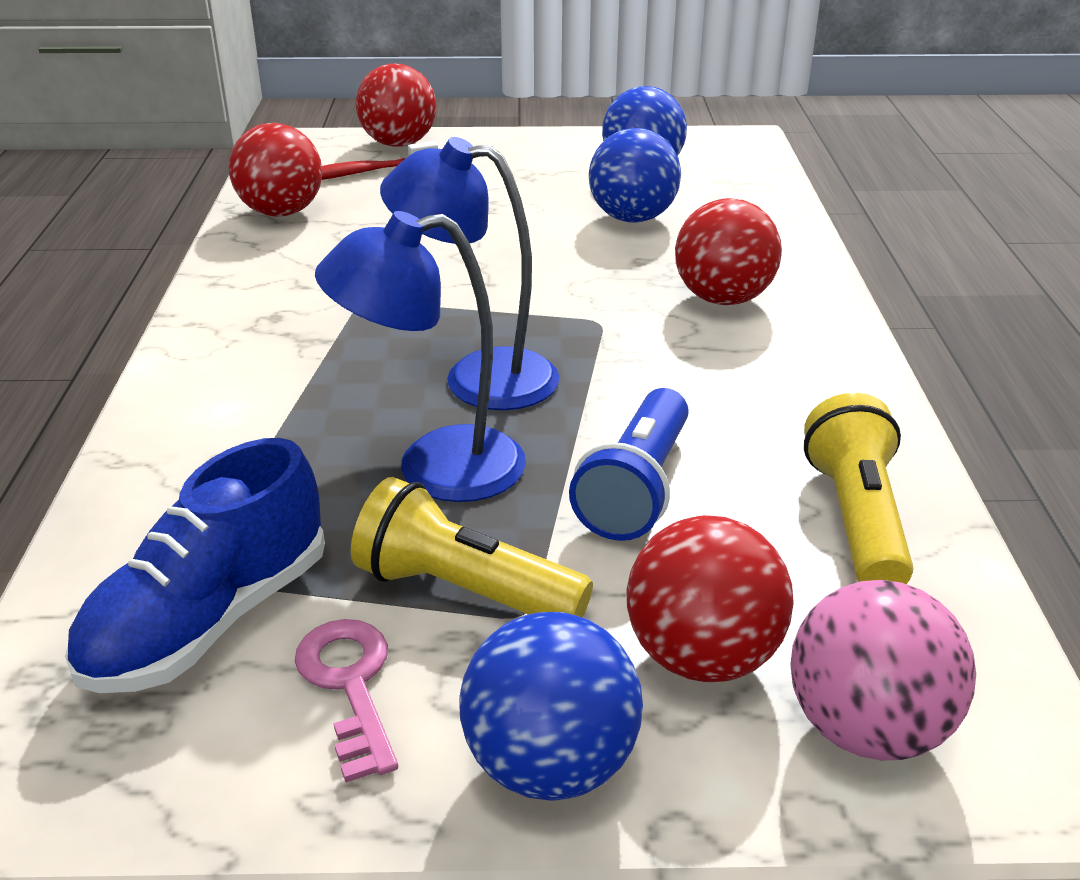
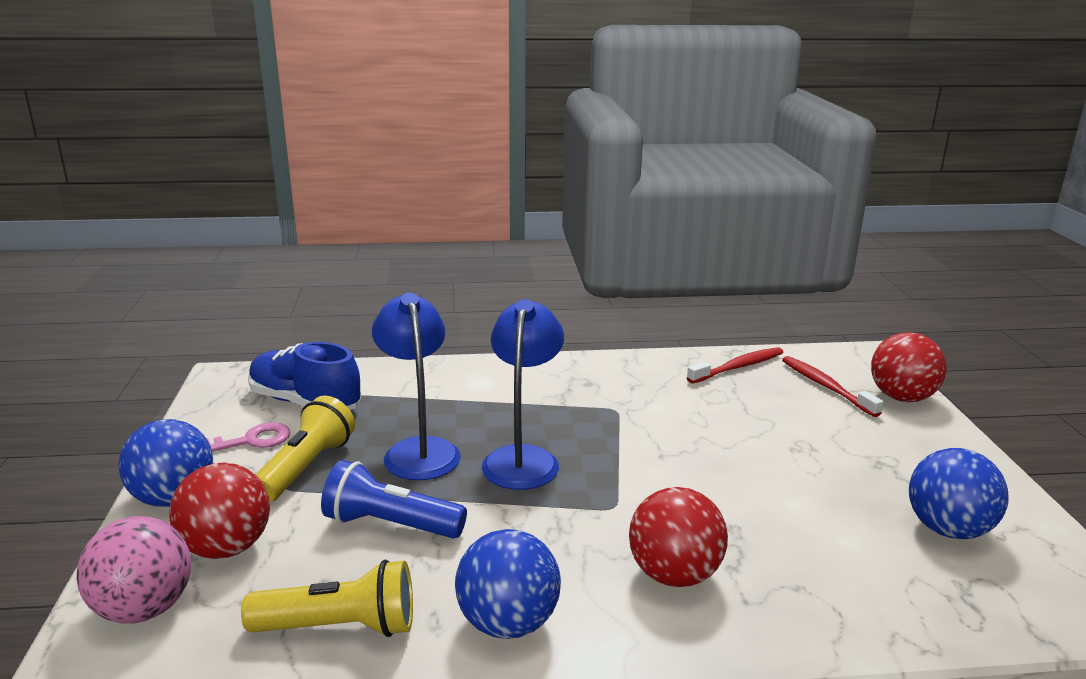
camera: 85 degrees right, 10 degrees down
red ball [229,123,322,217] -> red toothbrush [687,347,783,383]
blue ball [589,128,681,223] -> blue ball moved to [455,529,561,639]

